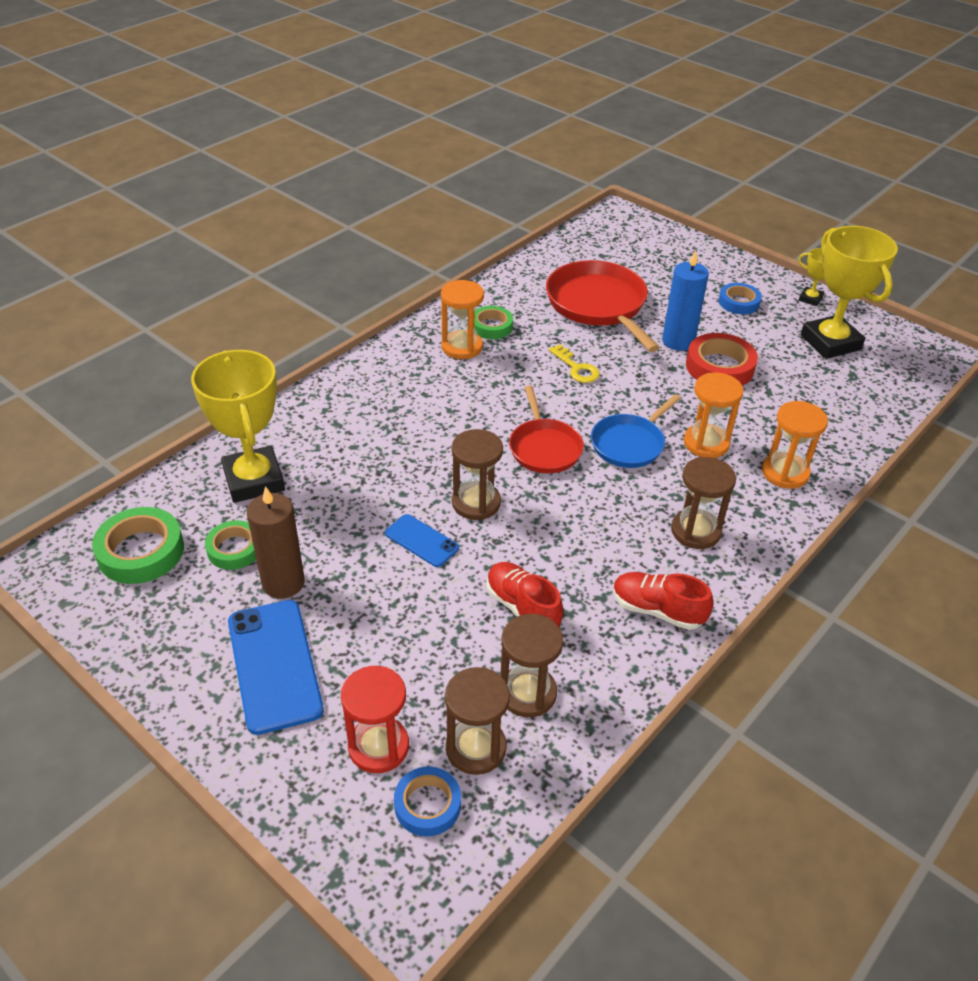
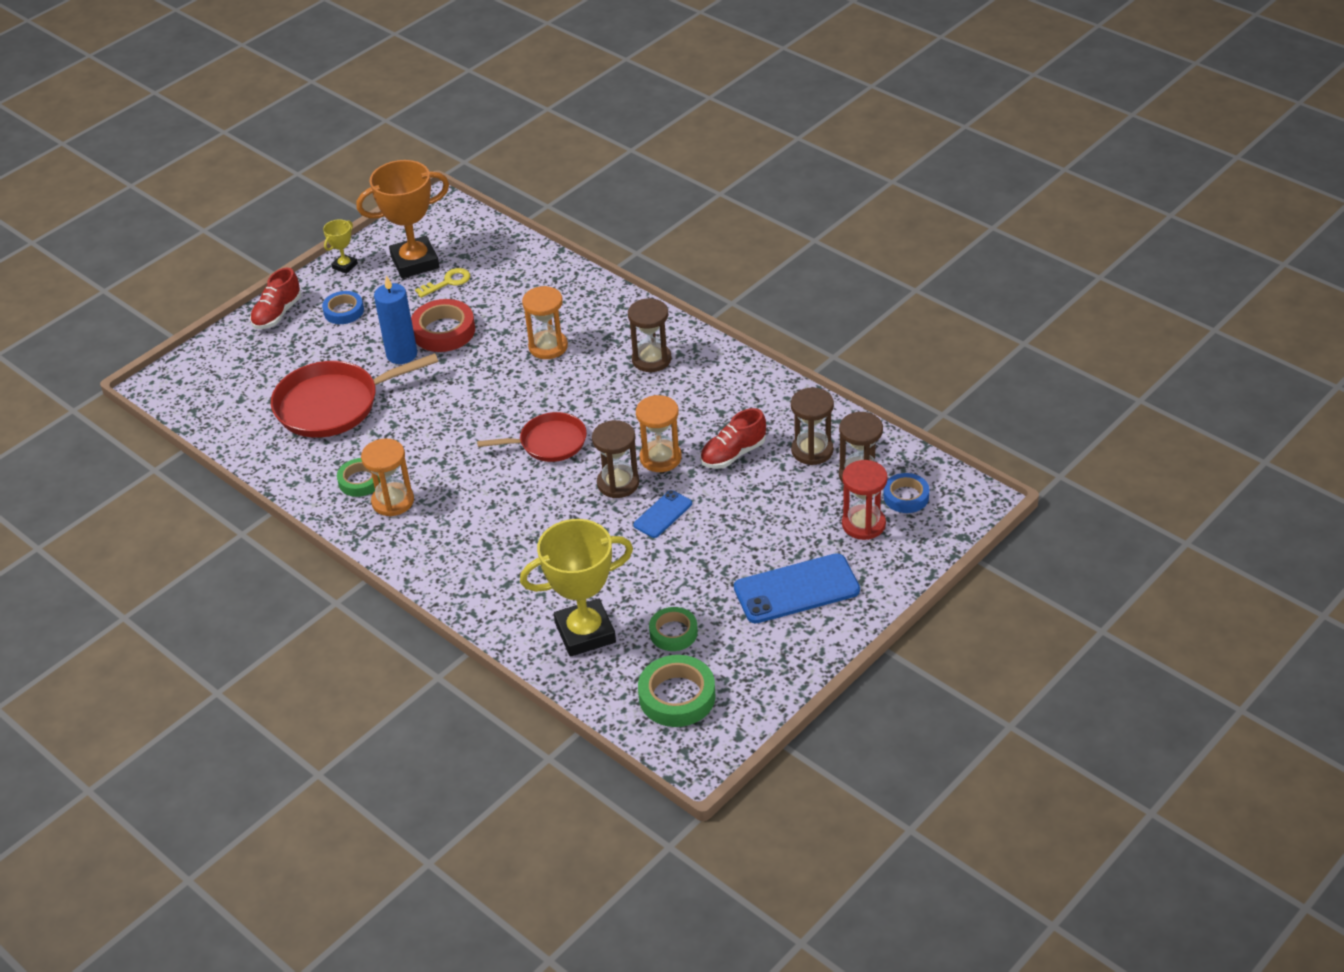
camera: 85 degrees left, 0 degrees up
brown candle [247,486,305,599] -> none
yellow key [549,344,600,383] -> yellow key moved to [415,268,470,298]
blue pan [591,394,681,468] -> none
red shoe [613,572,713,630] -> red shoe moved to [250,267,301,329]
orange hourglass [762,401,828,489] -> orange hourglass moved to [636,395,682,472]
yellow trophy [801,226,898,359] -> orange trophy [356,160,449,278]

